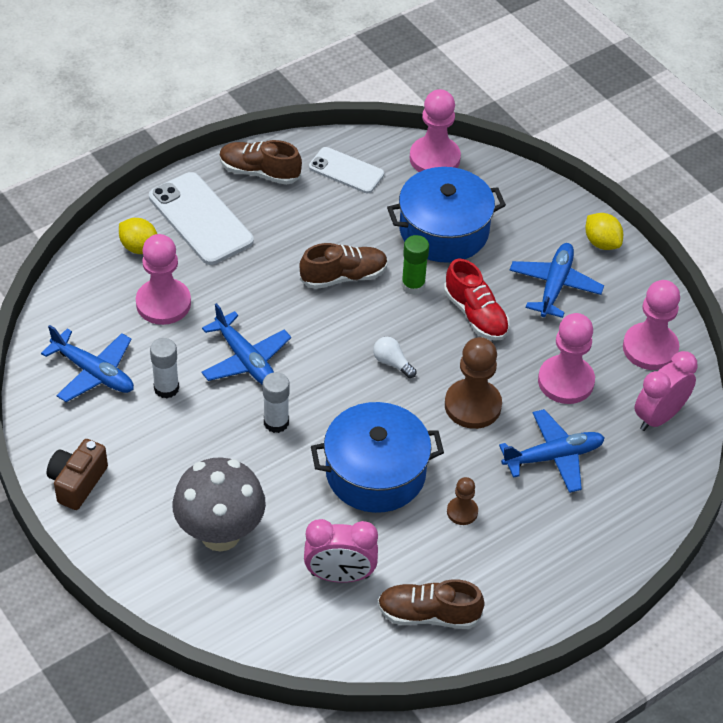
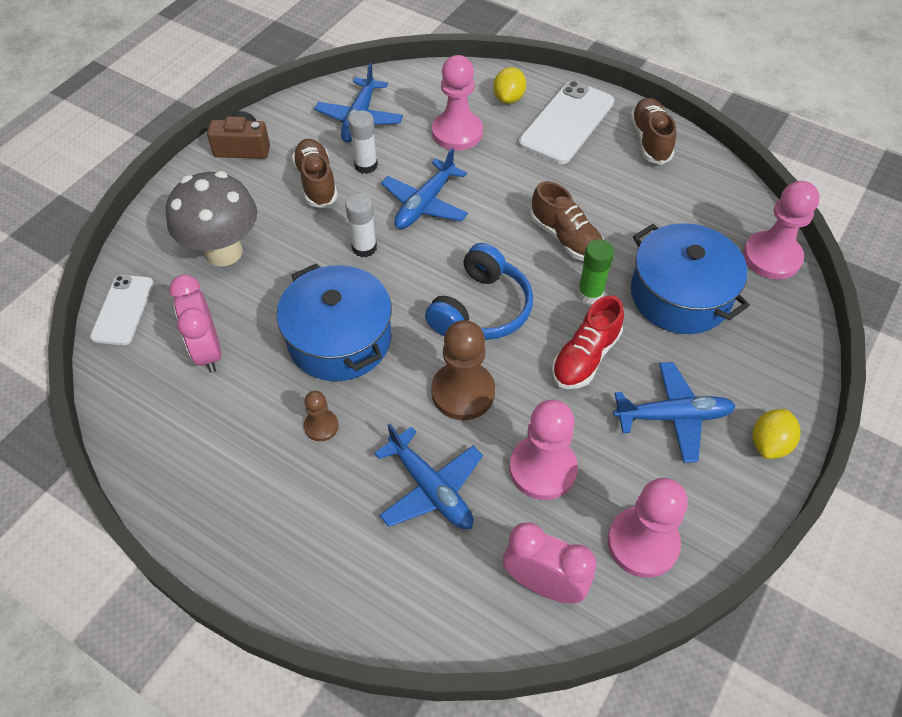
camera: 70 degrees right, 5 degrees up
white phone [309,147,384,193] -> white phone moved to [90,275,154,345]
white light bulb [373,337,417,378] -> blue headphones [425,243,533,340]
brown shoe [378,579,485,629] -> brown shoe moved to [292,139,338,208]

